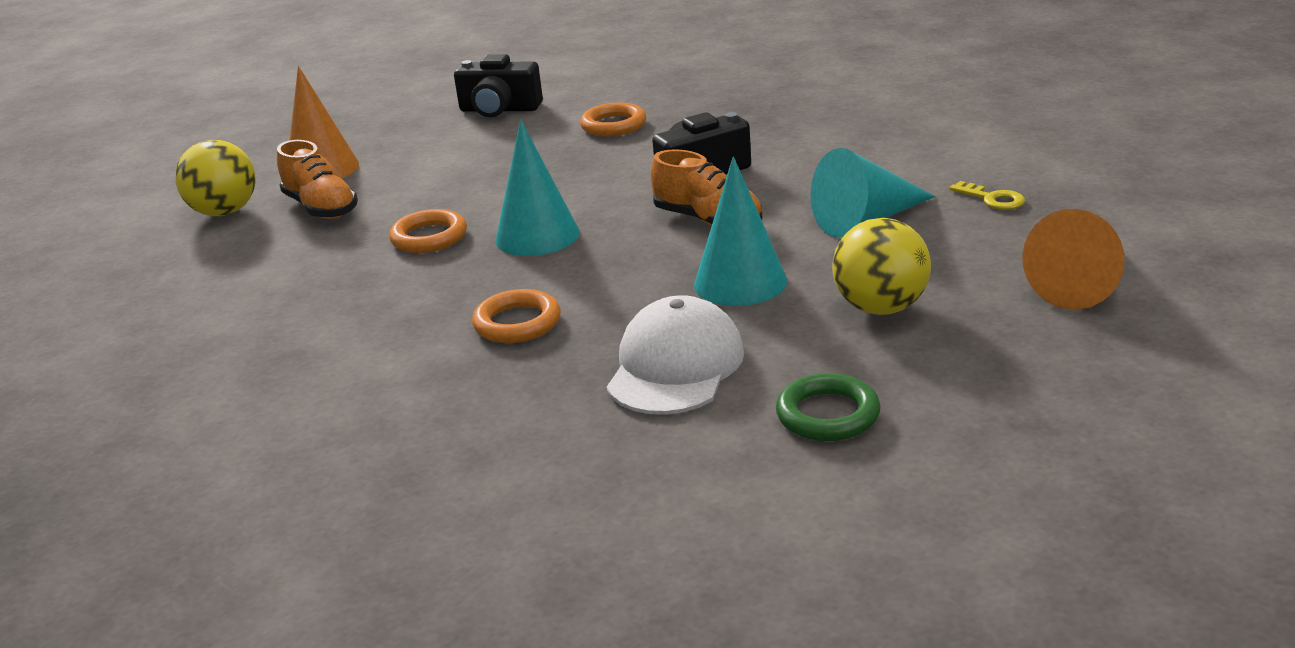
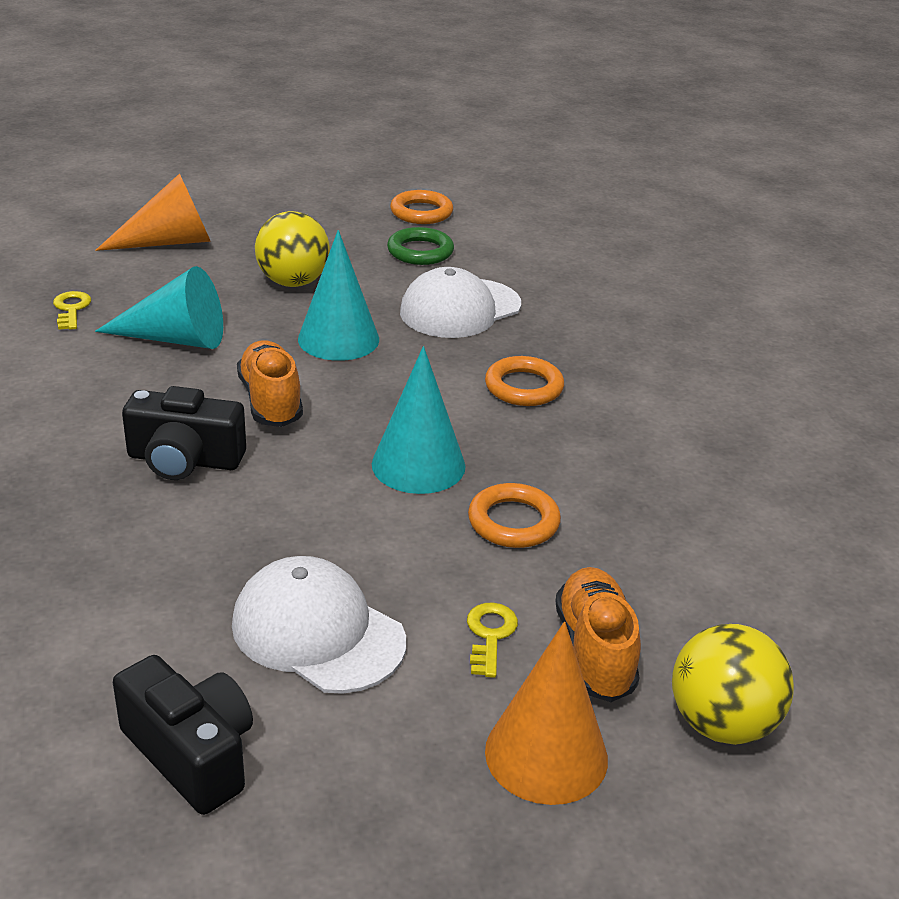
camera: 150 degrees left, 5 degrees up
orange ring [580,103,646,136] -> orange ring moved to [390,190,453,224]
none -> white cap [232,556,406,694]
none -> yellow key [467,602,518,678]

